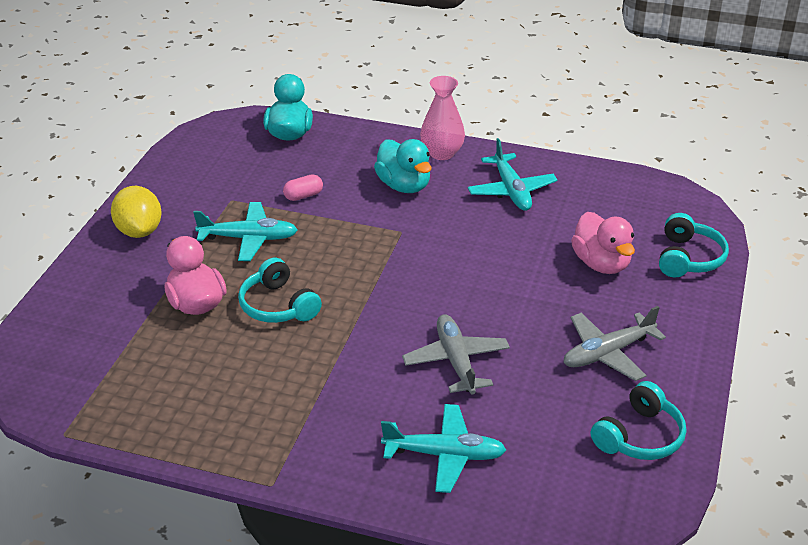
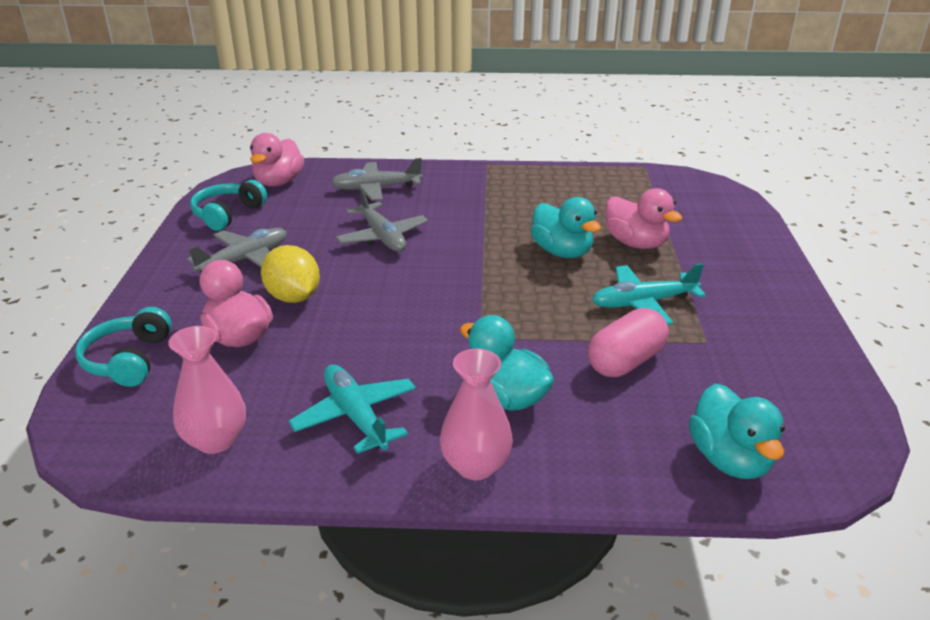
camera: 165 degrees right, 5 degrees down
yellow lemon [111,186,162,238] -> yellow lemon moved to [261,245,320,303]
turquoise headphones [238,258,322,323] -> turquoise duck [531,197,601,258]
pink capsule [283,174,323,201] -> pink capsule [588,308,669,377], size x1.80
turquoise plane [381,404,506,493] -> grey plane [331,158,423,201]
none -> pink vase [168,326,246,454]
none -> pink duck [250,133,304,187]

